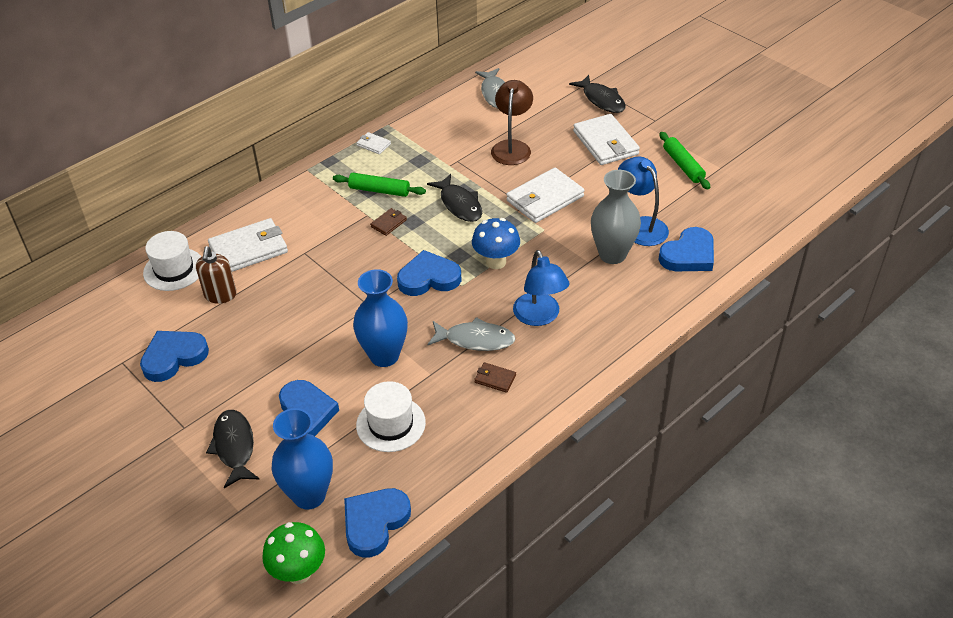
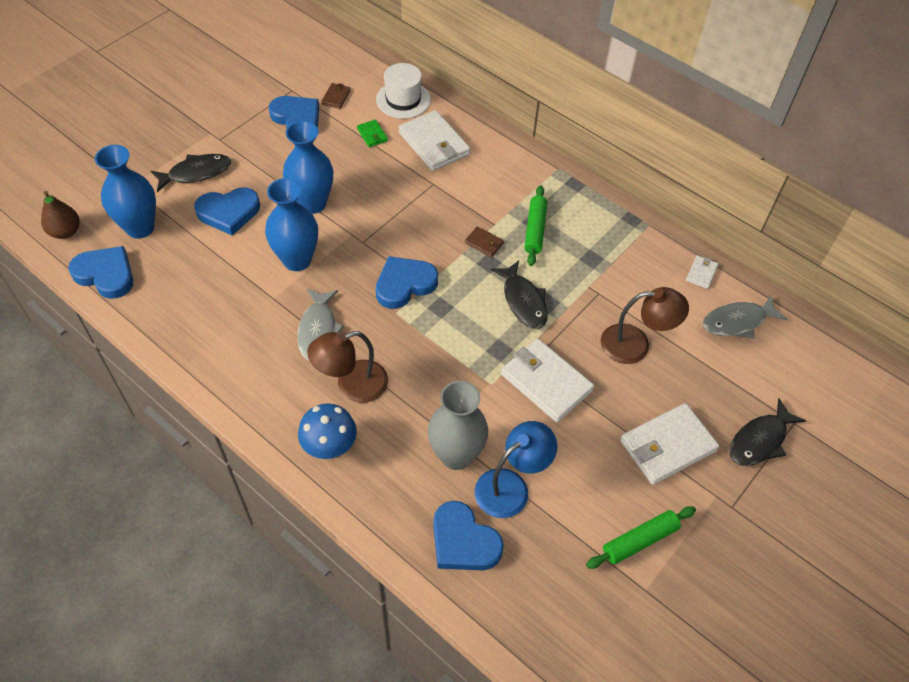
camera: 80 degrees right, 10 degrees up
brown soap dispenser [196,246,237,304] -> green wallet [357,120,388,147]
green mushroom [262,522,325,584] -> brown pear [41,191,80,239]
white wallet [356,132,391,154] -> white wallet moved to [686,255,719,289]
white hat [356,381,426,452] -> none
blue heart [397,250,461,296] -> blue heart turned 105 degrees counterclockwise [376,256,438,309]
black fish [427,174,482,222] -> black fish turned 75 degrees counterclockwise [491,261,548,329]
blue mushroom [472,218,520,269] -> blue mushroom moved to [298,403,357,459]
brown wallet [474,362,516,393] -> brown wallet moved to [321,83,351,109]
blue lamp [513,250,569,326] -> brown lamp [307,331,388,403]
none -> blue vase [283,121,333,214]

